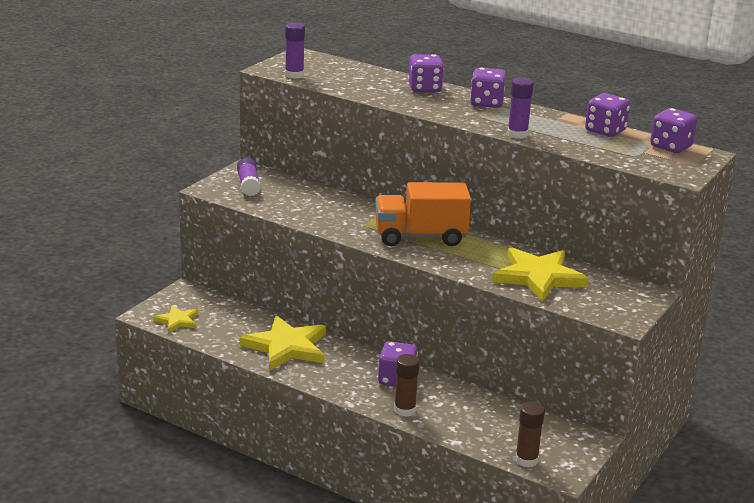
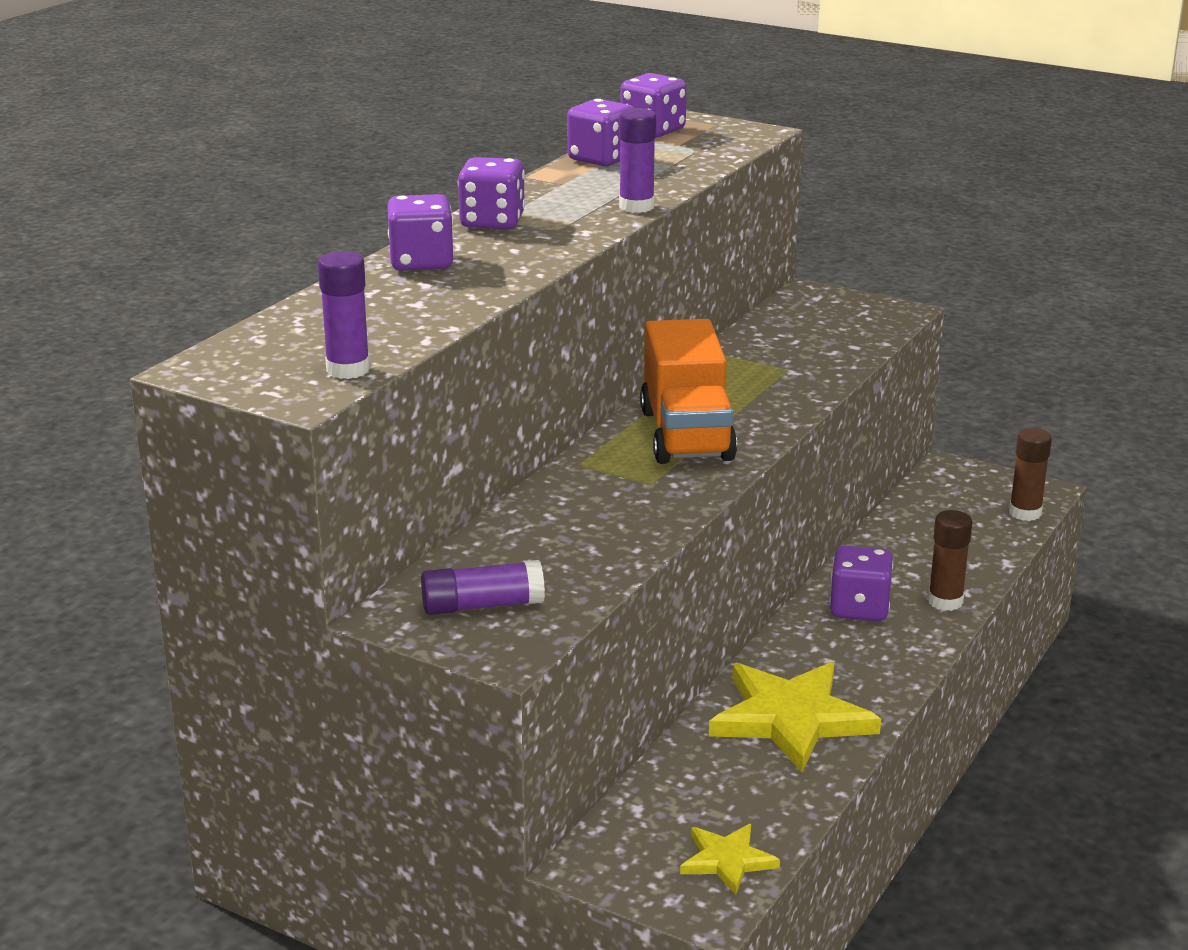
camera: 90 degrees left, 0 degrees up
yellow star [492,248,589,302] -> none

